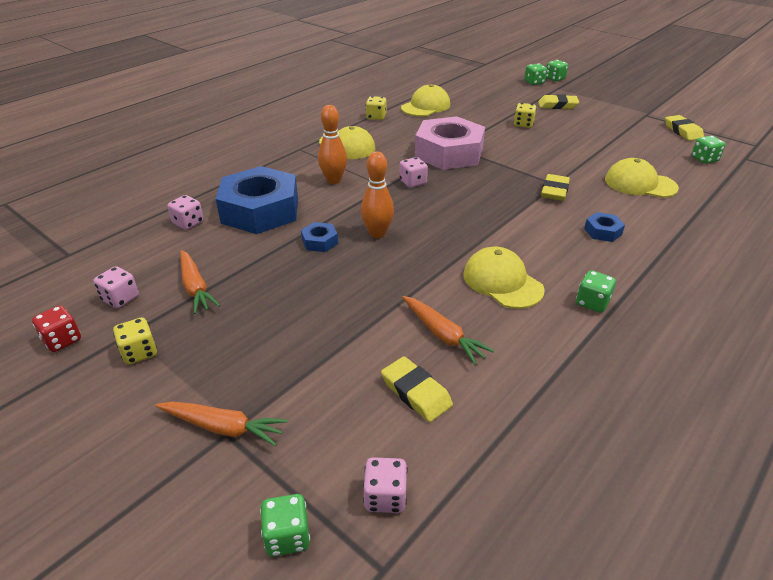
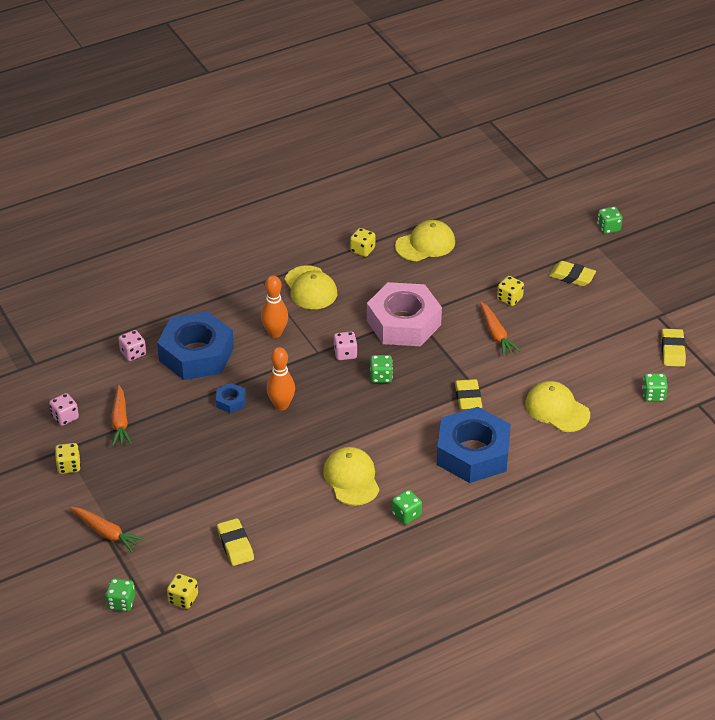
camera: 20 degrees right, 5 degrees up
red dice [32,305,81,352] -> none
pink dice [363,457,408,513] -> yellow dice [167,574,198,609]
orange carrot [402,296,494,365] -> orange carrot moved to [480,302,520,356]
green dice [524,63,547,85] -> green dice moved to [370,355,393,383]
yellow eraser [541,174,570,201] -> yellow eraser turned 45 degrees counterclockwise [455,379,482,410]
blue nut [584,212,625,242] -> blue nut [437,407,511,483], size x2.42

